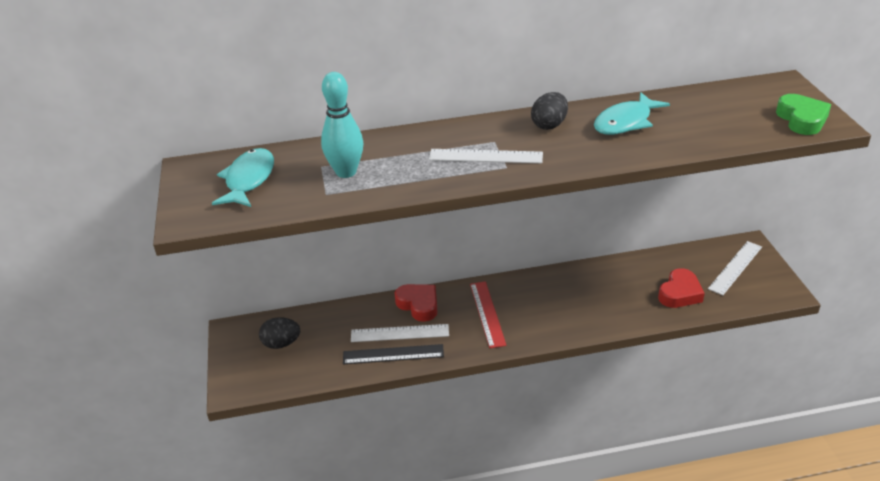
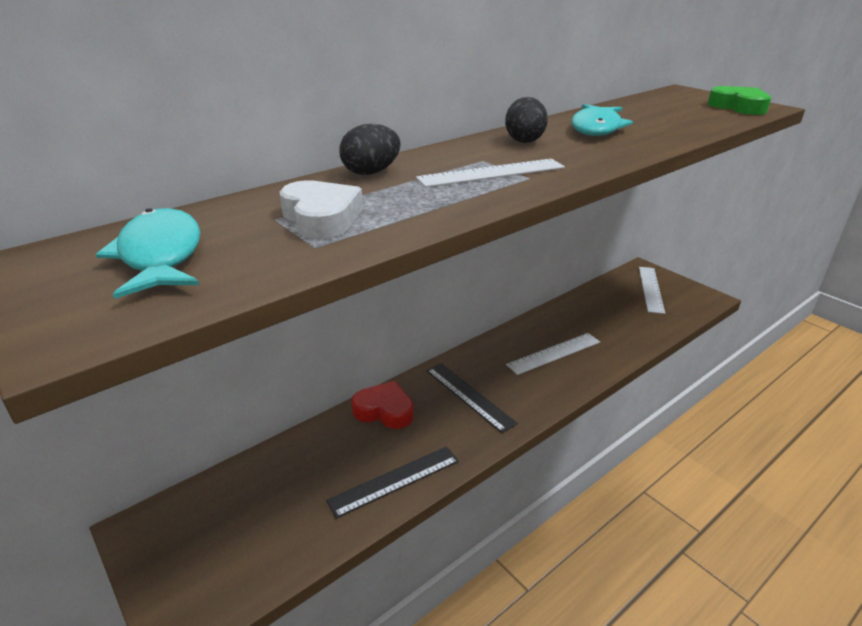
camera: 30 degrees left, 5 degrees down
black egg [259,317,300,349] -> black egg moved to [339,124,400,175]
turquoise bowling pin [321,72,363,178] -> white heart [280,180,363,239]
white ruler [351,324,449,342] -> white ruler moved to [506,333,600,375]
red ruler [470,281,507,348] -> black ruler [426,363,518,433]
red heart [658,268,705,308] -> none

